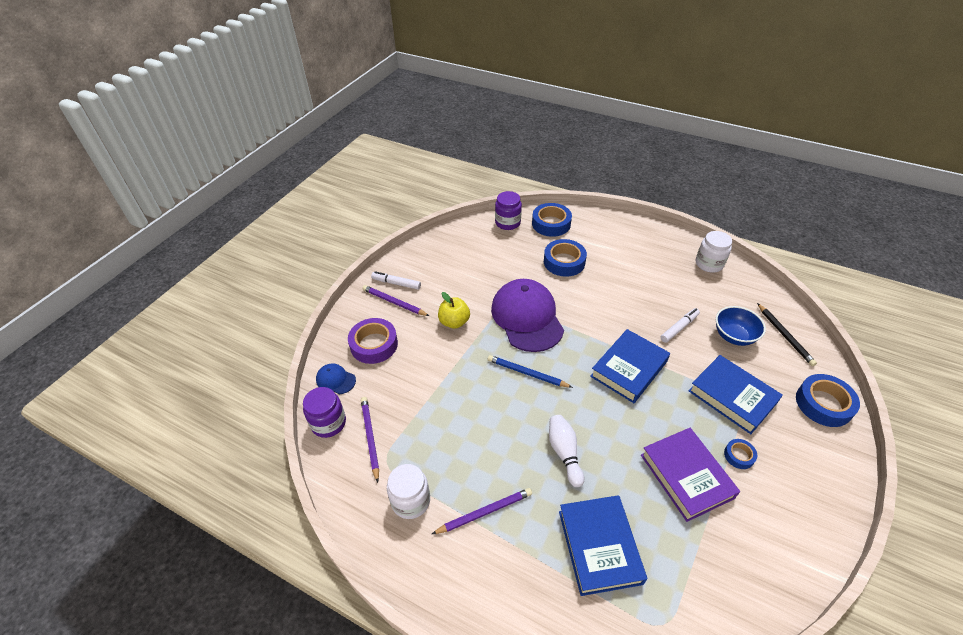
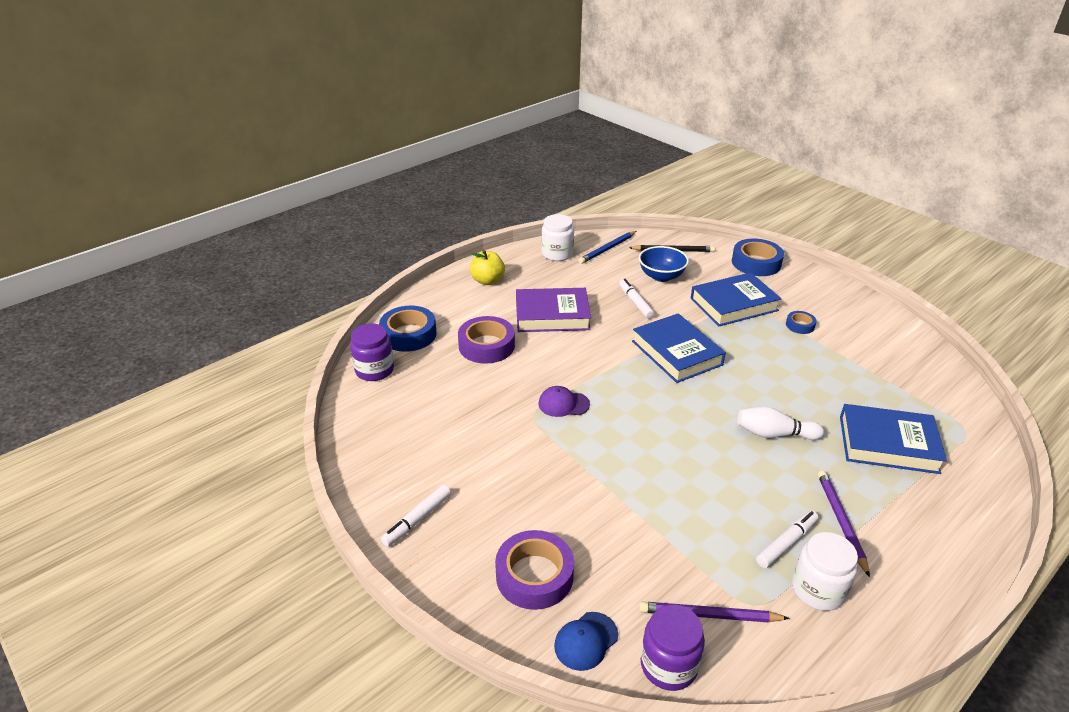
camera: 70 degrees left, 10 degrees down
purple pencil [362,285,429,316] -> none
yellow apple [438,292,470,329] -> yellow apple moved to [470,250,505,285]
blue pencil [488,355,573,388] -> blue pencil moved to [578,231,636,264]
purple cap [491,279,564,352] -> purple cap [538,386,590,417], size x0.43
blue tape [544,239,587,277] -> purple tape [458,316,515,364]
purple book [641,428,740,522] -> purple book moved to [516,288,591,332]
none -> white marker [756,511,819,568]

